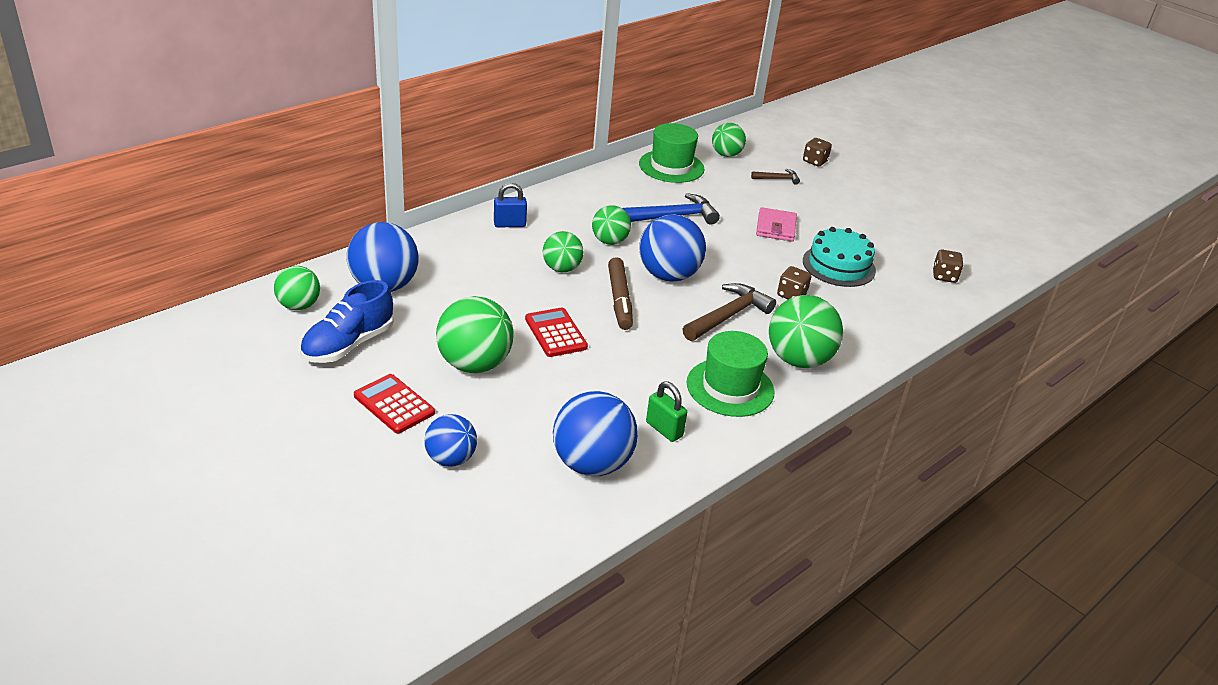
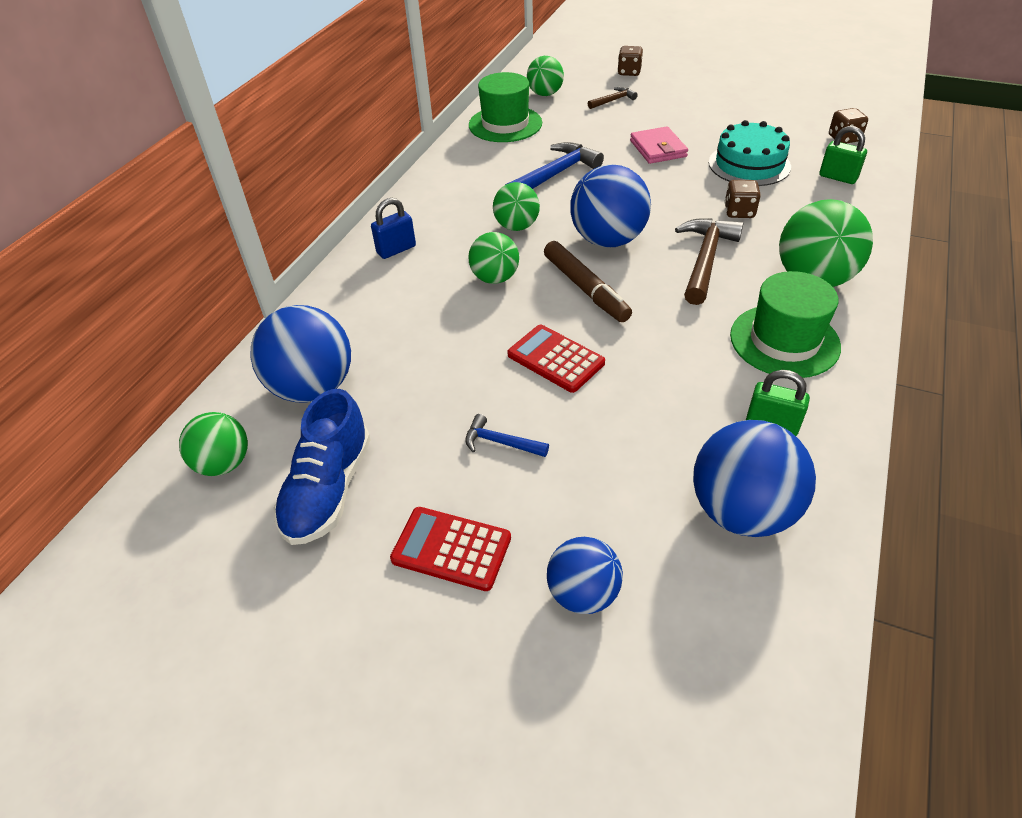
camera: 20 degrees left, 10 degrees up
green ball [436,296,513,373] -> blue hammer [465,414,549,457]
none -> green padlock [819,126,867,184]

